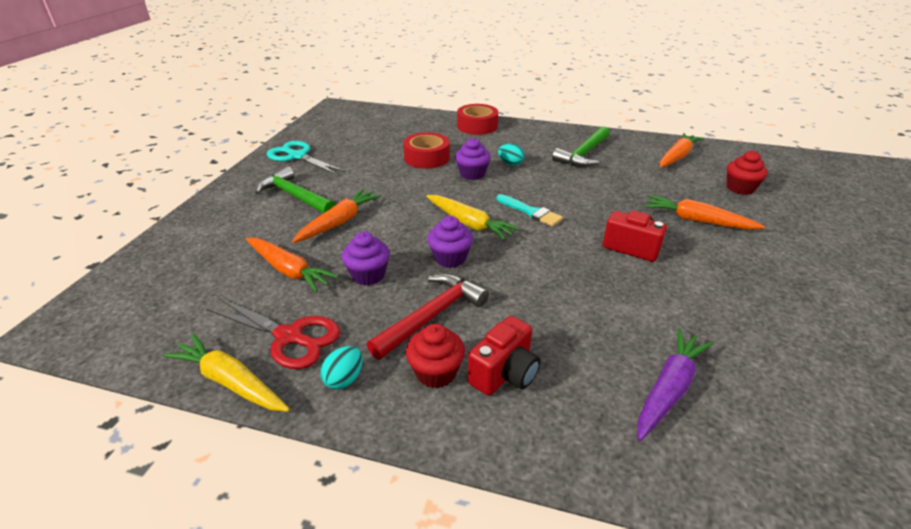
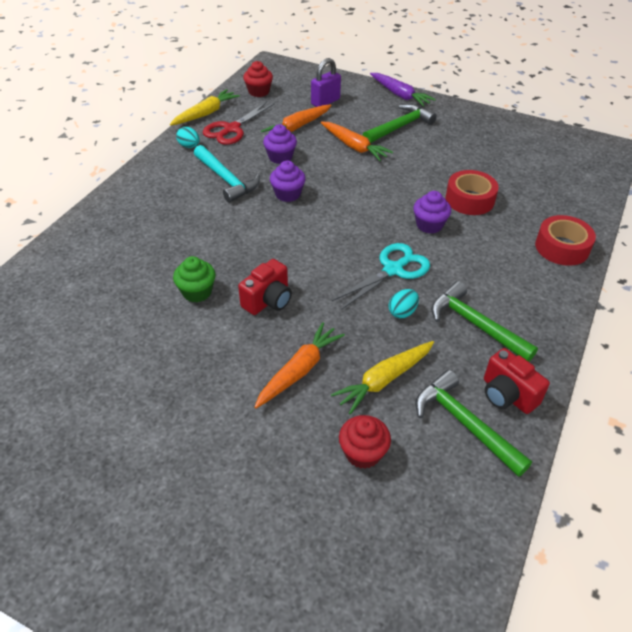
camera: 100 degrees right, 10 degrees up
turquoise scissors [267,141,346,175] -> turquoise scissors moved to [332,243,430,310]
red hammer [367,273,489,360] -> turquoise hammer [194,145,260,203]
red cupcake [406,324,465,388] -> red cupcake moved to [243,61,273,97]
yellow carrot [426,195,520,240] -> yellow carrot moved to [331,341,434,415]
red camera [468,316,541,396] -> red camera moved to [484,348,550,414]
turquoise brush [497,194,563,227] -> none
turquoise egg [498,144,525,166] -> turquoise egg moved to [389,289,419,319]
purple carrot [638,328,713,441] -> purple carrot moved to [370,73,436,107]
orange carrot [660,133,703,168] -> green hammer [415,370,532,477]
none -> green cupcake [173,256,216,302]
none -> purple padlock [311,58,341,107]

